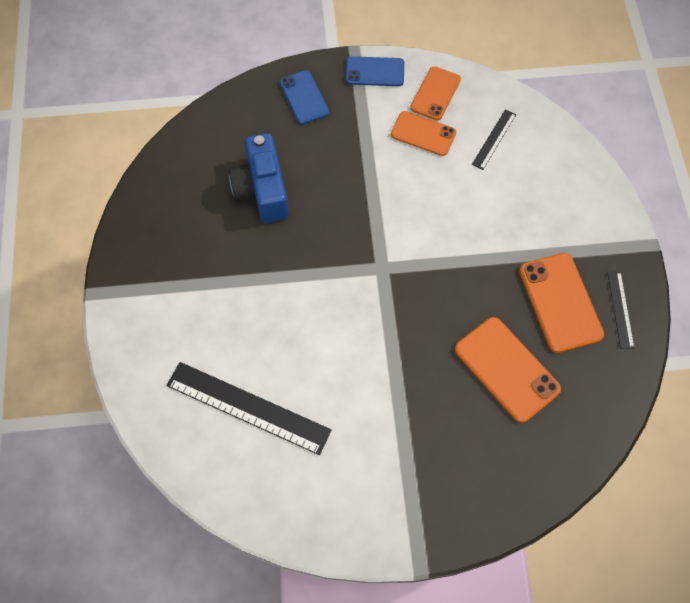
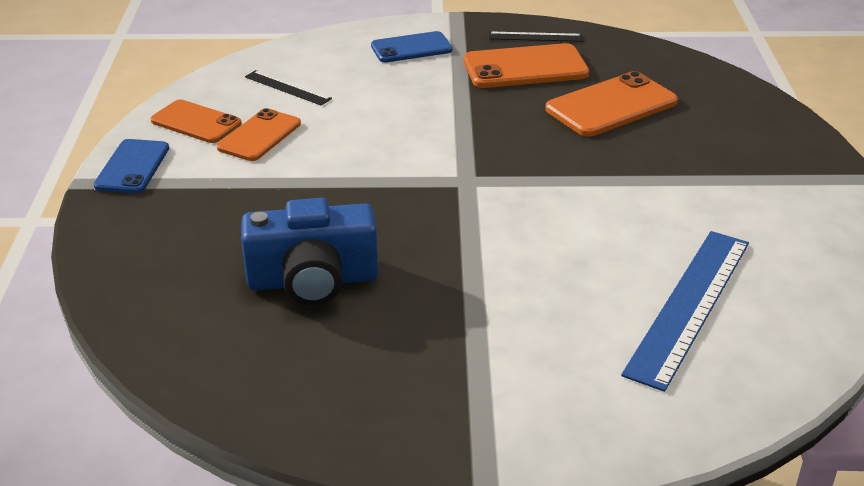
camera: 85 degrees left, 30 degrees down
black ruler [166,362,332,455] -> blue ruler [621,231,749,392]
blue phone [279,70,329,124] -> blue phone moved to [371,31,452,62]

